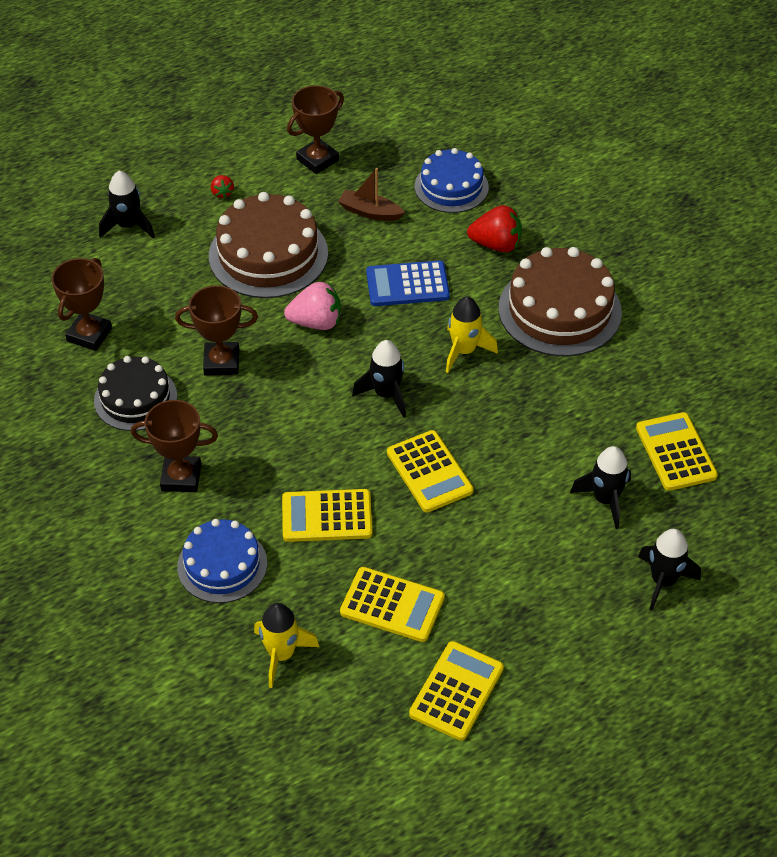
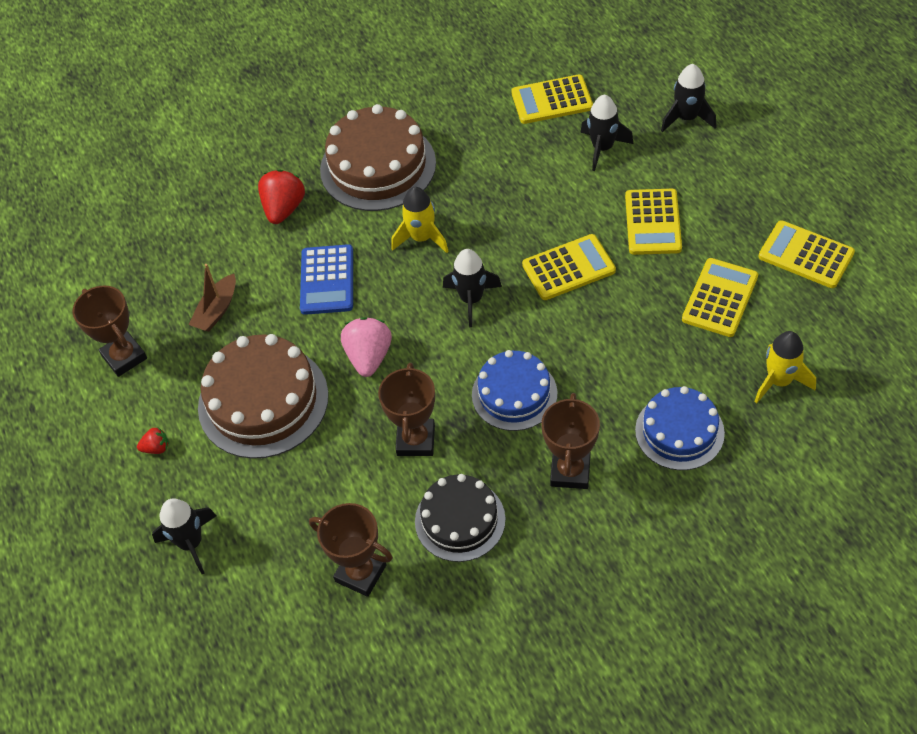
camera: 80 degrees left, 5 degrees up
yellow calculator [282,489,372,542] -> yellow calculator moved to [625,189,682,255]
blue cake [415,148,489,213] -> blue cake moved to [472,350,557,431]

